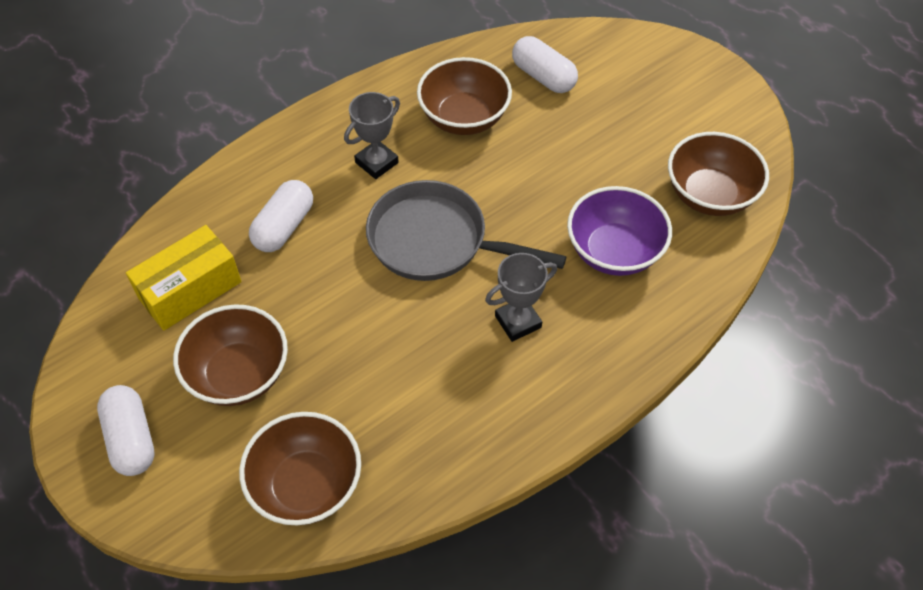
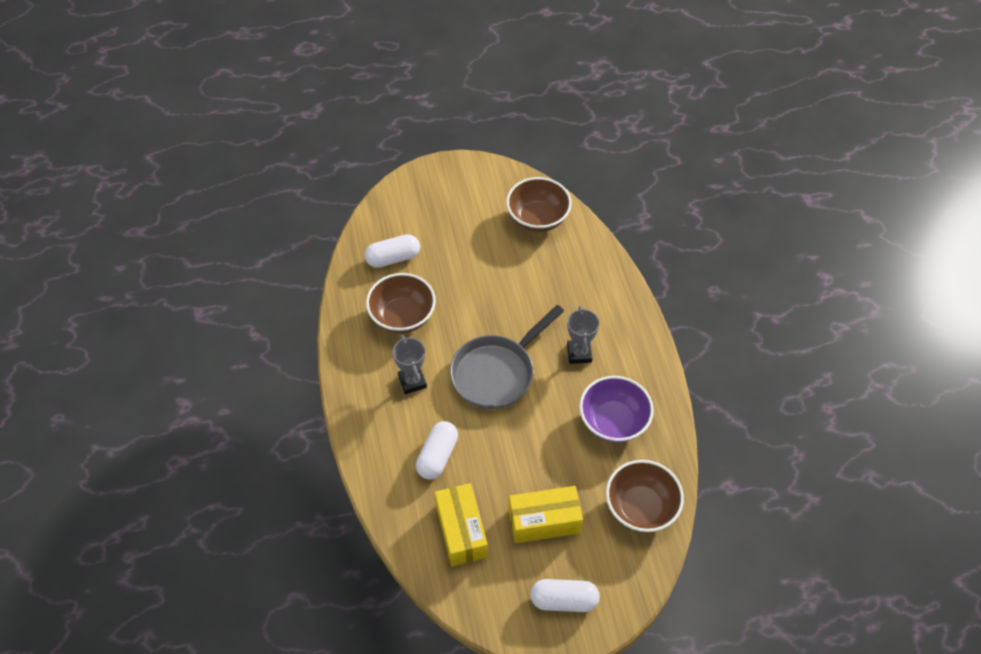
camera: 65 degrees left, 0 degrees up
brown bowl [173,304,288,406] -> yellow box [509,486,583,543]
white capsule [249,180,313,252] -> white capsule turned 60 degrees clockwise [416,421,458,480]
purple bowl [567,186,672,276] -> purple bowl moved to [579,376,654,443]

